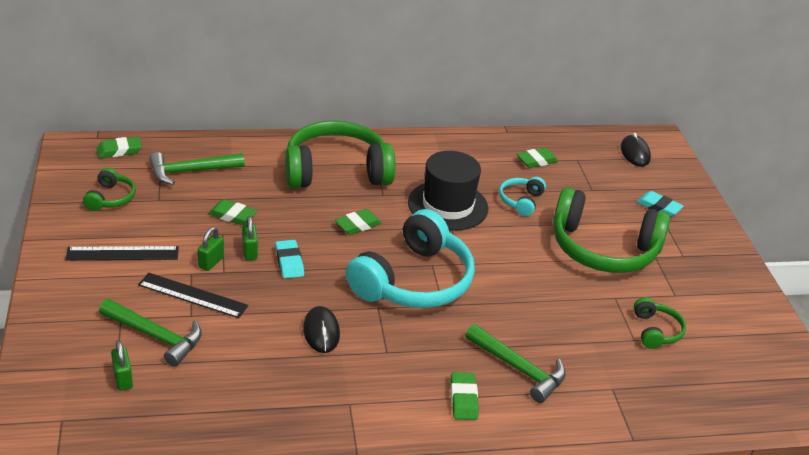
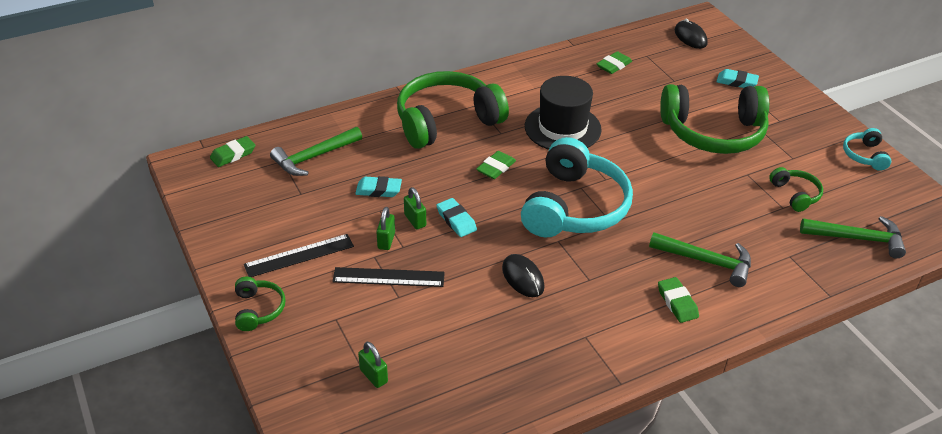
camera: 15 degrees left, 5 degrees up
green headphones [83,168,136,211] -> green headphones moved to [235,277,286,331]
green hammer [99,299,202,367] -> green hammer moved to [800,216,906,258]
green eraser [208,199,257,225] -> turquoise eraser [355,176,402,197]
turquoise headphones [499,177,546,216] -> turquoise headphones moved to [843,128,891,171]

